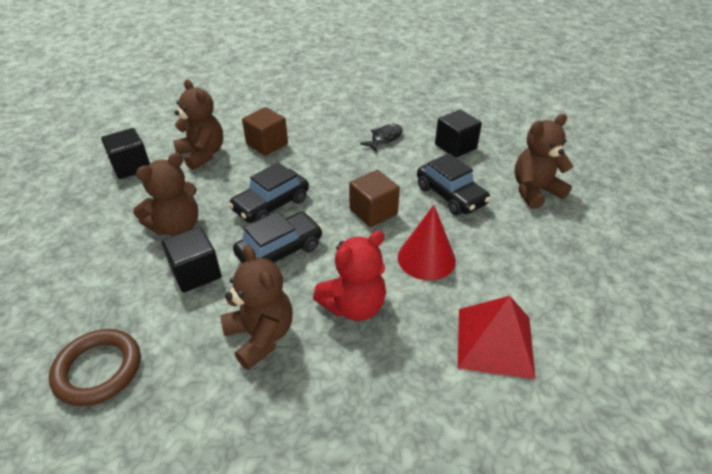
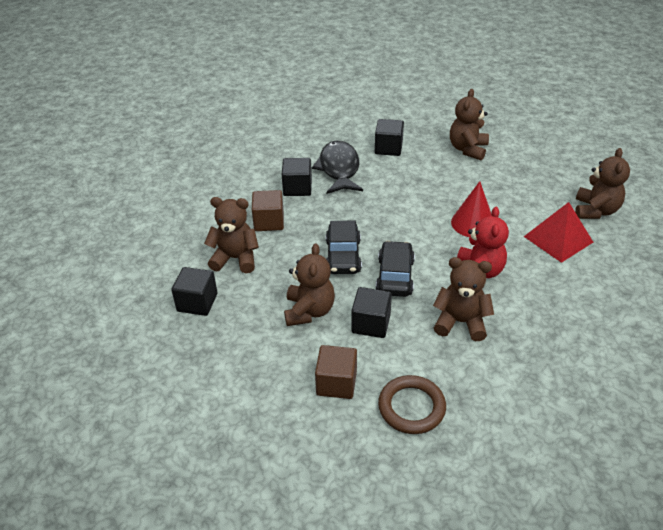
camera: 45 degrees left, 0 degrees up
brown cube [349,170,400,227] -> brown cube moved to [315,345,357,399]
black fish [360,124,403,152] -> black fish [312,140,363,194], size x1.87
black car [417,153,491,215] -> none
none -> black cube [282,158,312,196]
none -> brown teddy bear [575,148,630,219]

